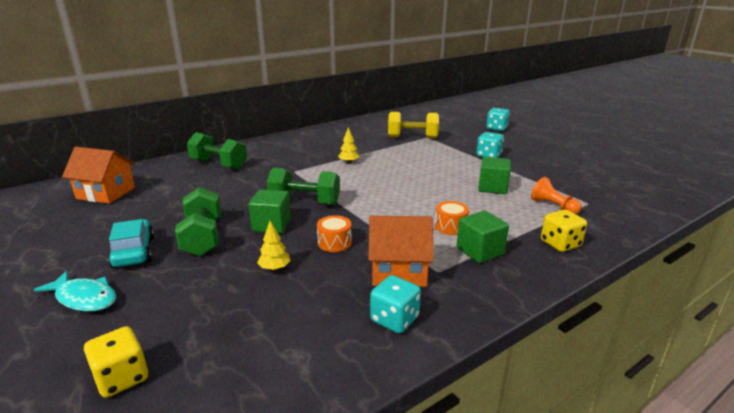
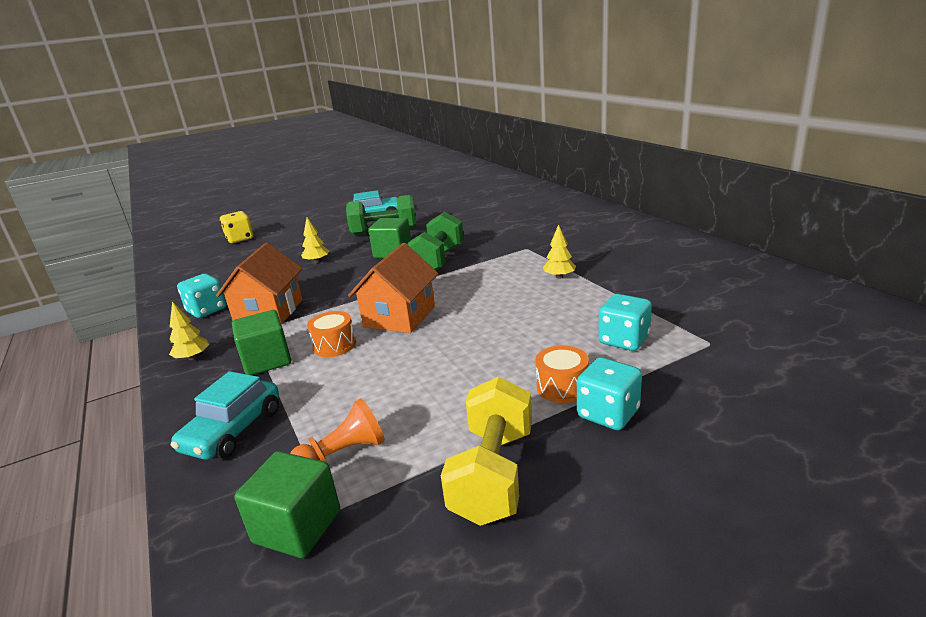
camera: 100 degrees right, 0 degrees up
turquoise fish [33,271,116,312] -> none
orange house [62,147,135,204] -> orange house moved to [348,243,439,333]
green dumbbell [187,132,247,169] -> none
orange drum [317,215,352,252] -> orange drum moved to [536,345,589,403]
yellow dumbbell [388,112,439,138] -> yellow dumbbell moved to [441,377,532,526]
green cube [478,157,511,194] -> green cube moved to [234,451,340,558]
turquoise dice [486,108,510,131] -> turquoise dice moved to [598,294,652,351]
yellow dice [541,209,587,252] -> turquoise car [171,371,279,460]
none -> yellow tree [169,302,209,360]

